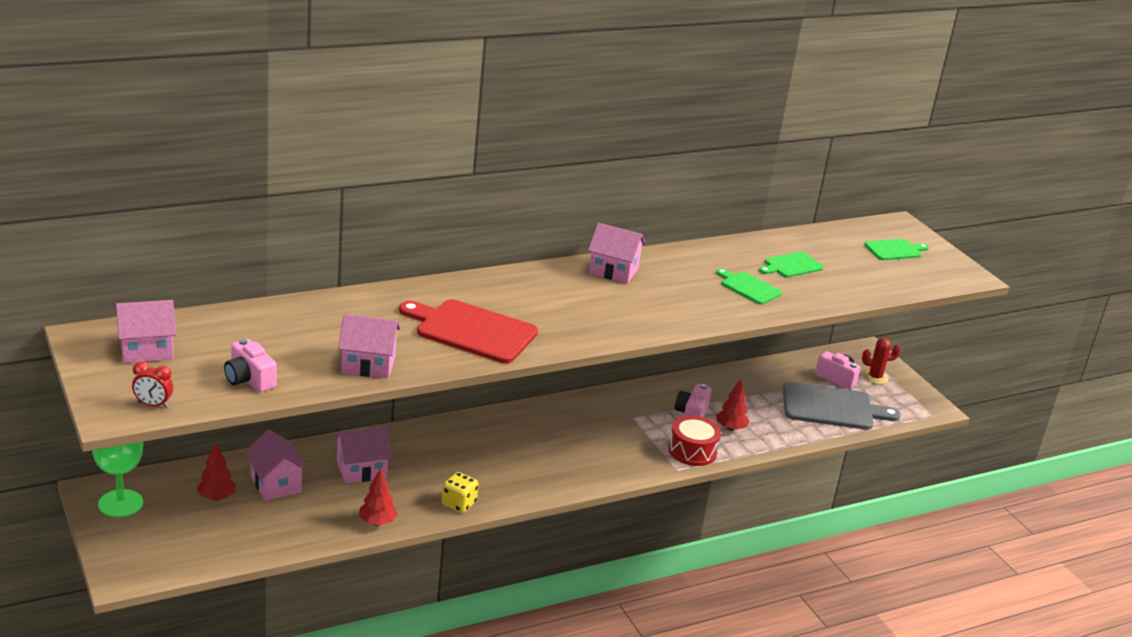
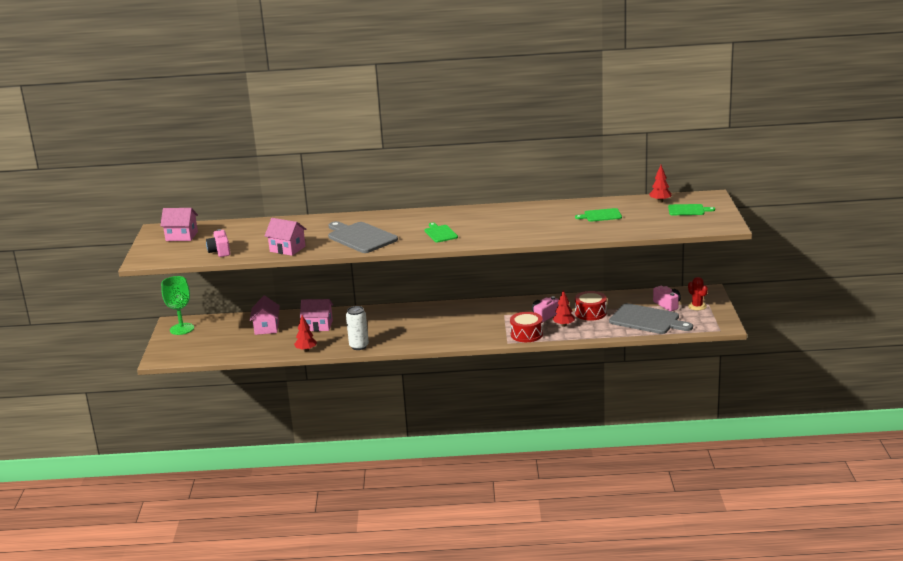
camera: 30 degrees right, 5 degrees down
red clock [132,361,173,408] -> none
red tree [197,443,236,501] -> red tree moved to [649,165,672,203]
red cutting board [399,299,538,363] -> grey cutting board [328,221,398,253]
yellow dice [442,472,479,513] -> white can [346,306,369,350]
pink house [588,223,646,284] -> none
green cutting board [716,268,782,305] -> green cutting board moved to [425,222,458,242]
red cactus [862,338,901,384] -> red cactus turned 45 degrees clockwise [688,277,708,310]
none -> red drum [575,291,607,321]

